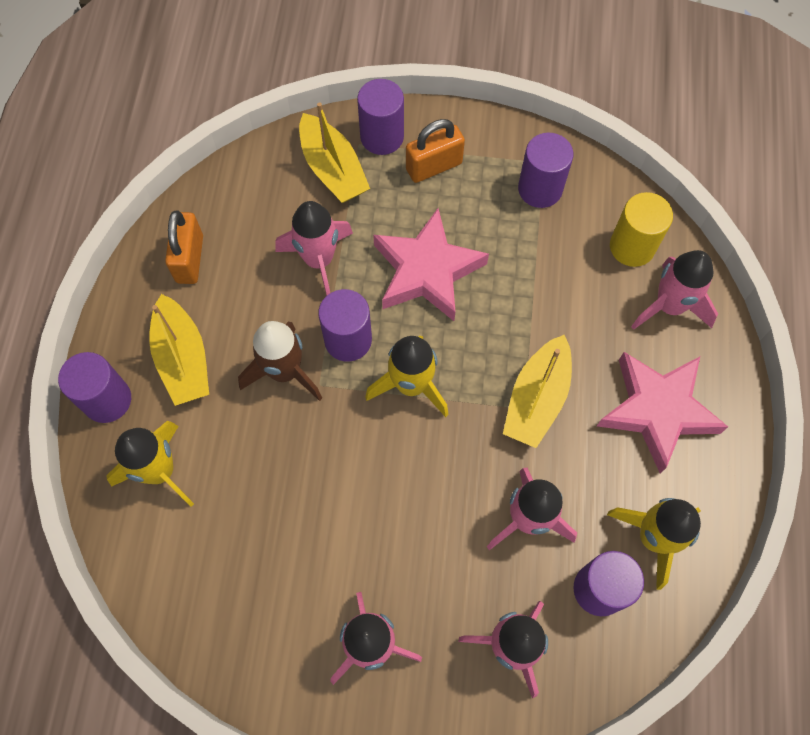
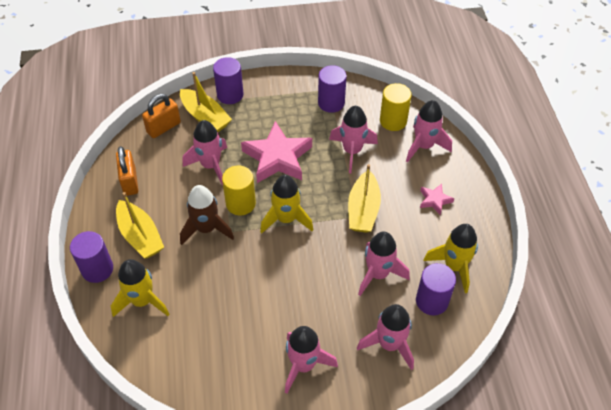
camera: 15 degrees left, 15 degrees down
purple cylinder [318,289,372,361] -> yellow cylinder [222,166,256,215]
orange padlock [406,119,465,183] -> orange padlock moved to [142,94,181,138]
pink star [597,352,728,473] -> pink star [420,184,454,215], size x0.47
none -> pink rocket [329,106,378,173]

